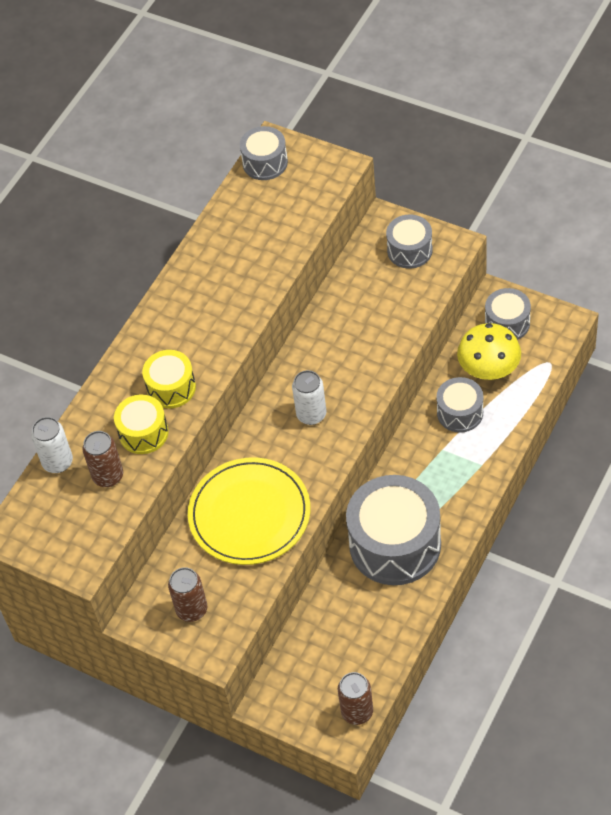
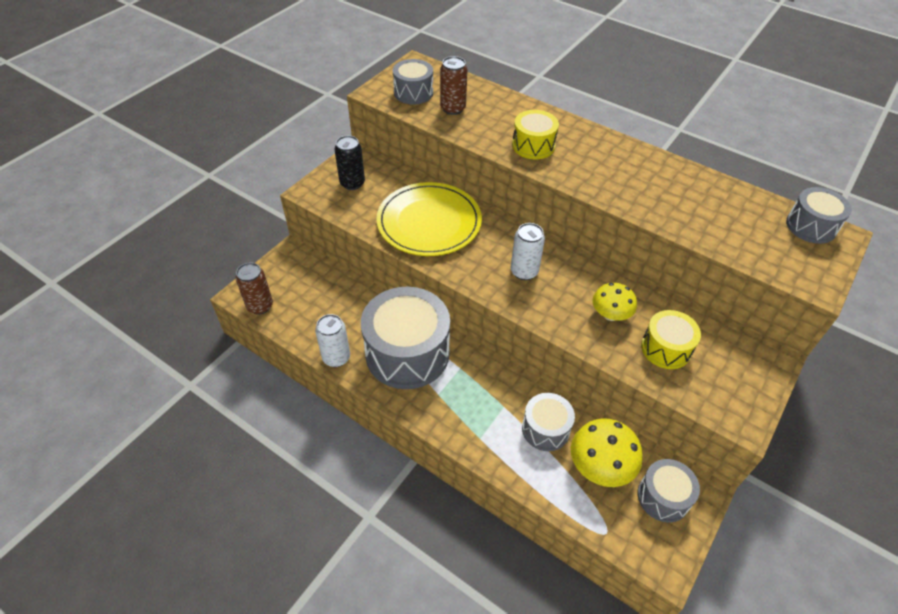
camera: 90 degrees right, 5 degrees down
white can [31,417,73,473] -> white can moved to [315,314,350,367]
yellow drum [114,394,169,454] -> yellow drum moved to [641,310,701,369]
brown can [168,567,207,622] -> black can [334,136,365,190]
grey drum [386,215,433,269] -> grey drum moved to [393,59,433,104]
none -> yellow mushroom [592,283,637,321]

